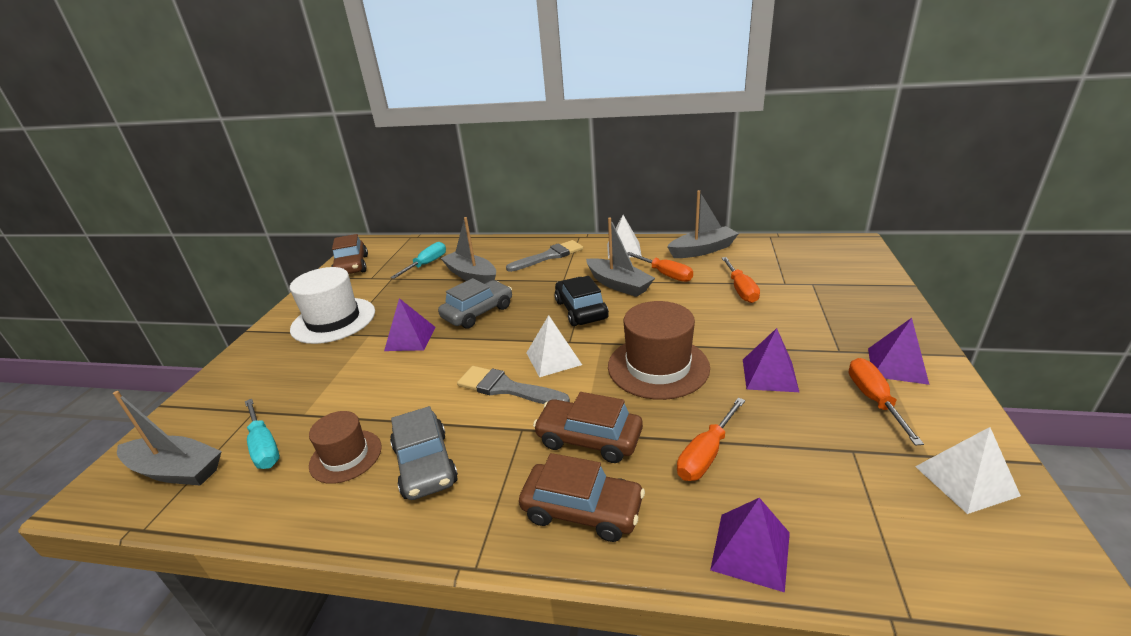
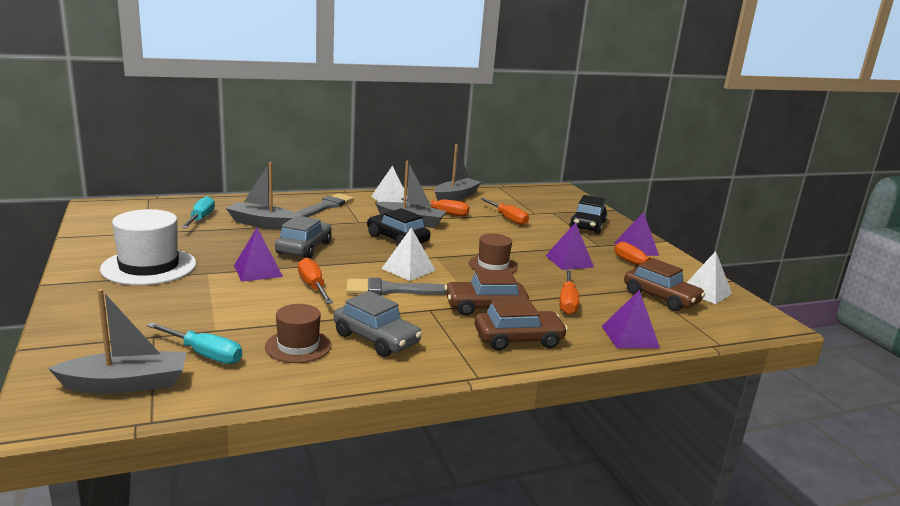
camera: 35 degrees left, 10 degrees down
brown car [331,234,368,274] -> brown car moved to [624,258,705,311]
brown hat [608,301,710,400] -> brown hat [469,234,518,273], size x0.61
none -> orange screwdriver [298,258,333,304]
none -> black car [569,195,607,234]

